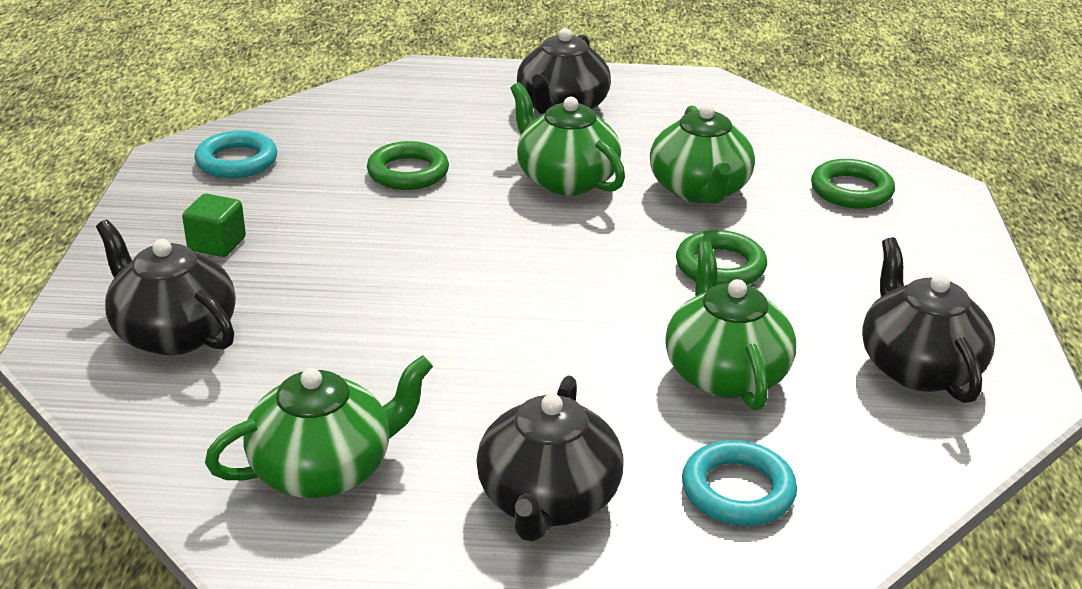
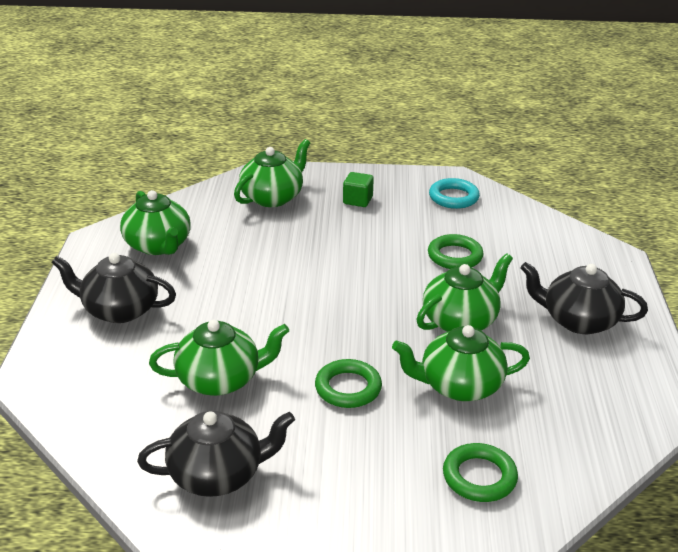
camera: 90 degrees right, 0 degrees up
black teapot [96,220,236,355] -> green teapot [234,139,310,207]
turquoise ring [682,440,797,526] -> none

